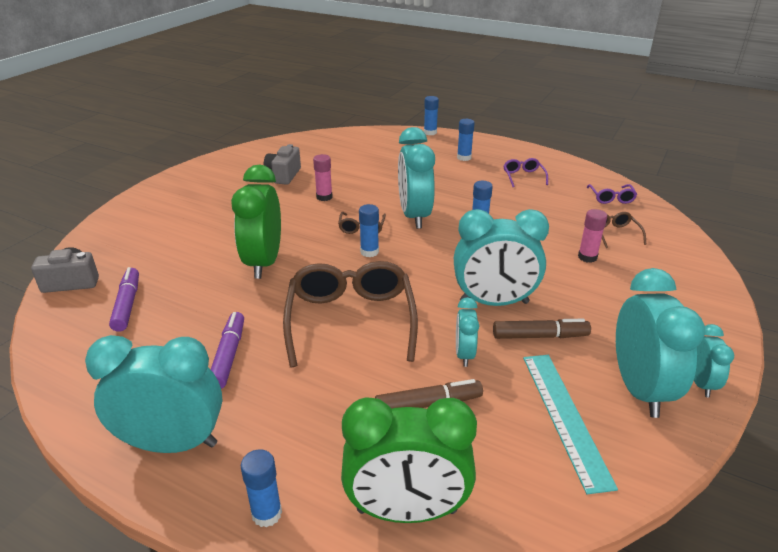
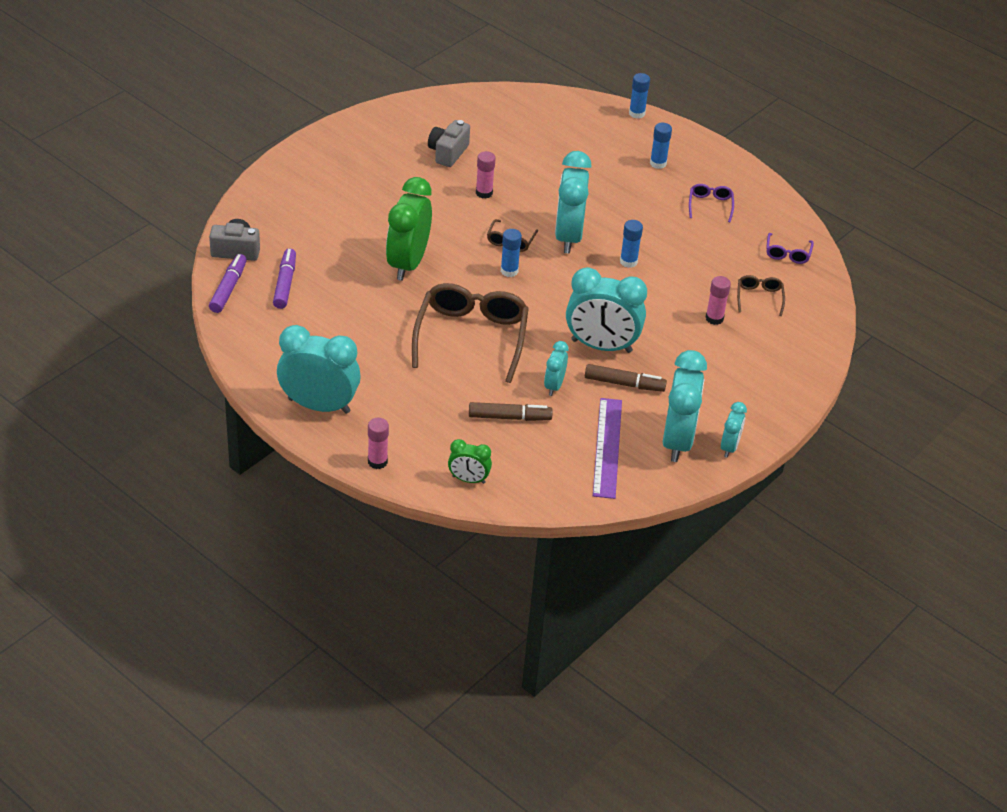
camera: 10 degrees right, 10 degrees up
purple marker [211,312,244,389] -> purple marker moved to [209,254,247,313]
blue glue stick [241,449,282,527] -> pink glue stick [368,418,389,469]
green clock [341,397,477,523] -> green clock [448,439,492,484], size x0.51
turquoise ruler [523,355,618,494] -> purple ruler [593,398,622,499]

